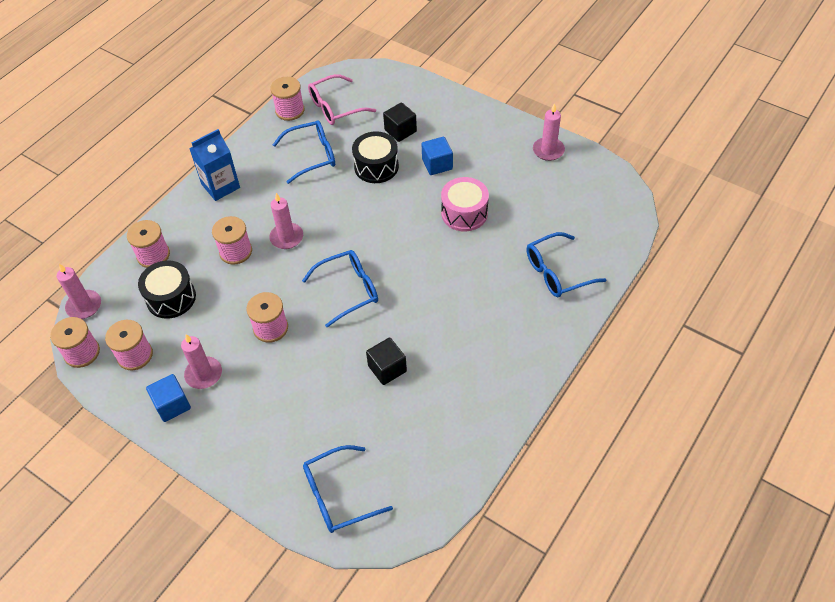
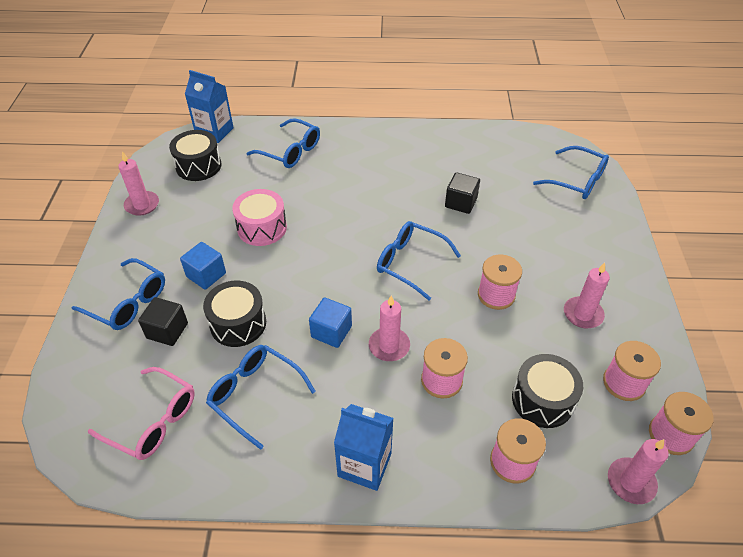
camera: 125 degrees left, 5 degrees down
blue cube [146,374,191,422] -> blue cube moved to [309,297,352,348]
pink spool [270,77,304,121] -> none
none -> blue glasses [72,258,165,330]
none -> black drum [169,130,222,181]
none -> blue carton [185,70,234,143]

